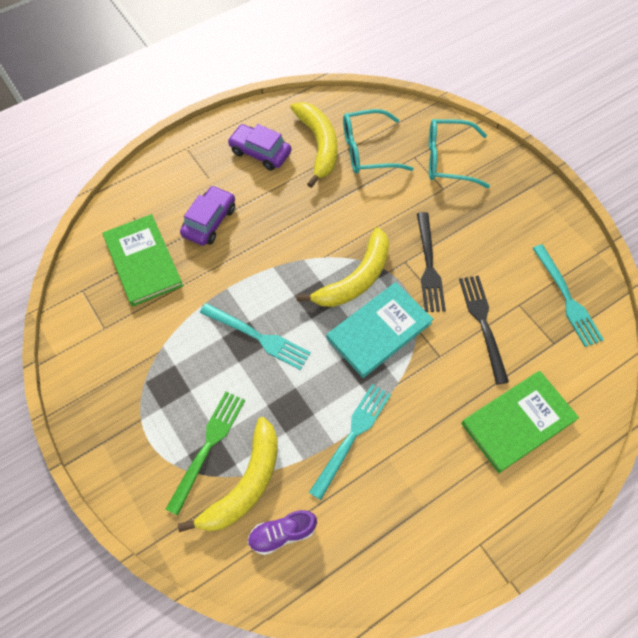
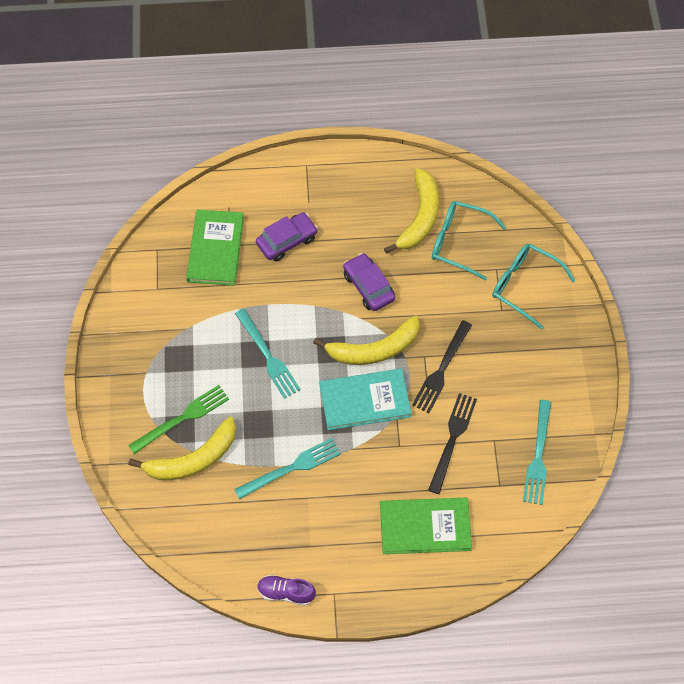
camera: 30 degrees right, 0 degrees up
purple car [228,124,292,170] -> purple car moved to [343,253,395,311]
purple shoe [248,510,317,555] -> purple shoe moved to [257,575,316,606]

